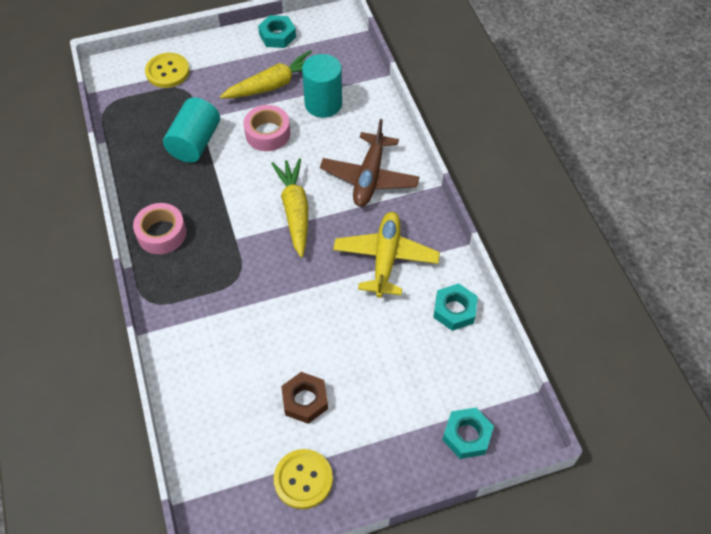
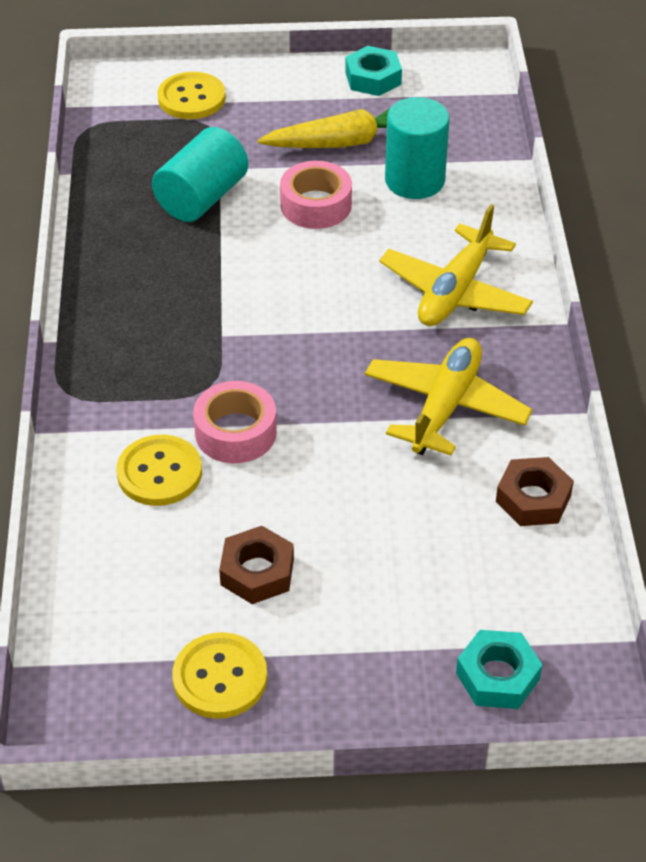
camera: 15 degrees right, 10 degrees down
pink tape [133,203,186,254] -> pink tape moved to [193,381,277,463]
yellow carrot [271,158,308,258] -> none
brown plane [320,119,419,207] -> yellow plane [380,204,533,326]
turquoise nut [433,283,478,331] -> brown nut [496,457,574,526]
none -> yellow button [116,435,202,506]

